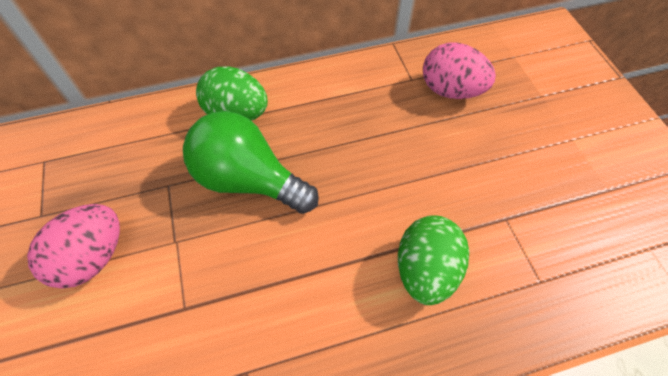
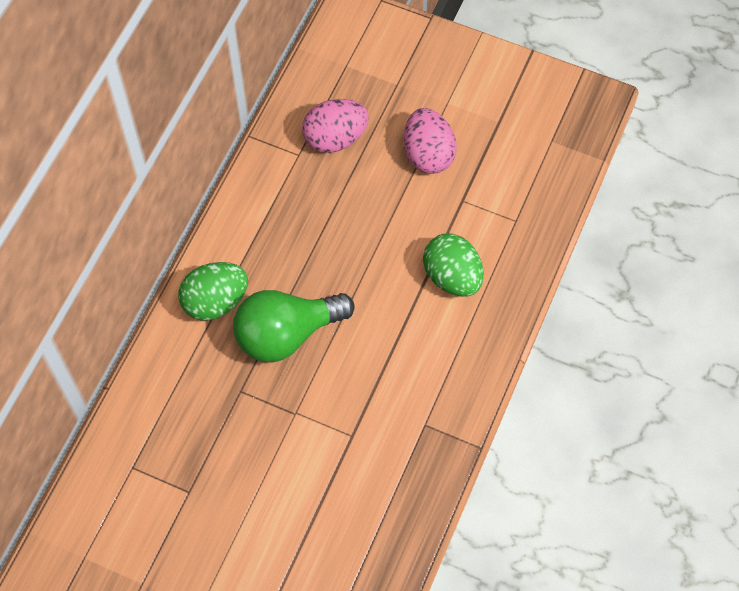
camera: 50 degrees left, 5 degrees up
pink egg [27,204,120,289] -> pink egg moved to [404,108,457,174]

